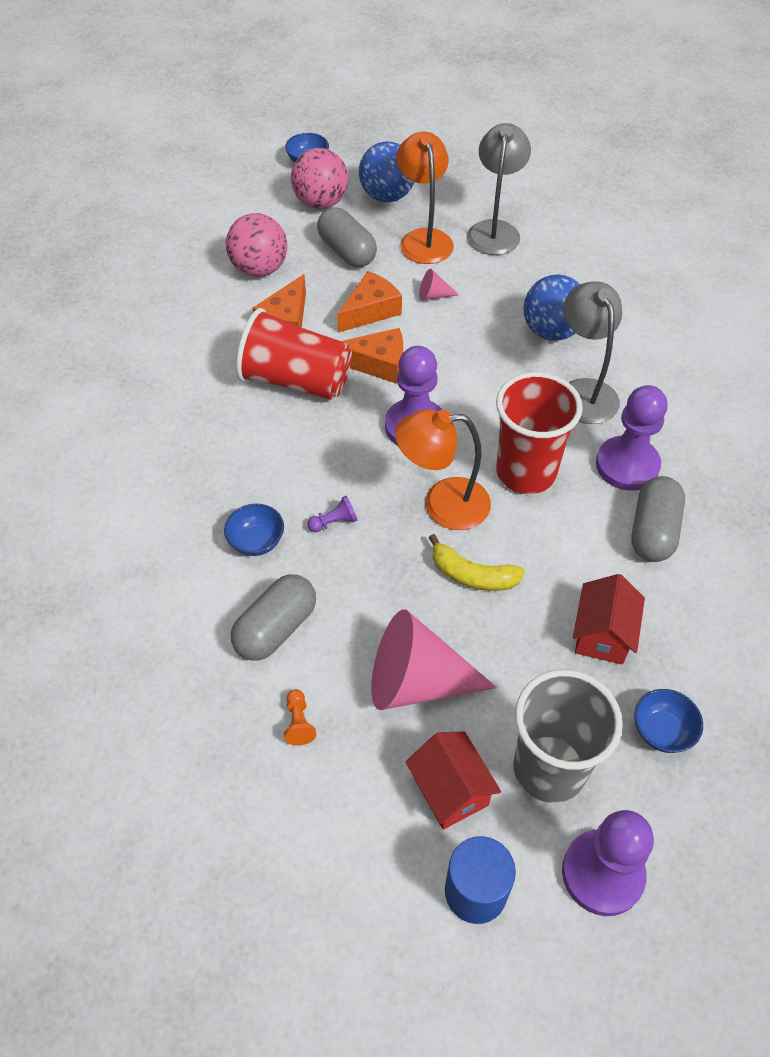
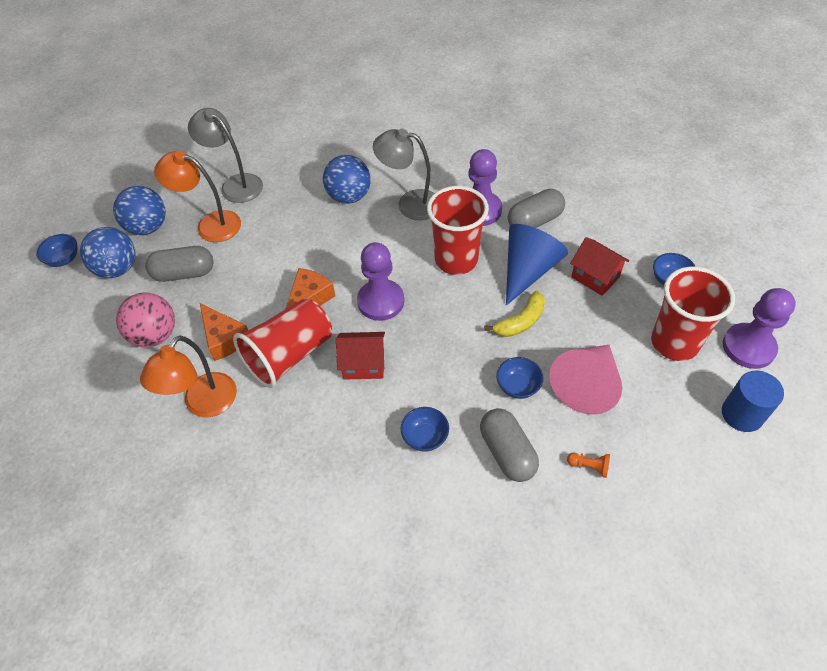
camera: 60 degrees left, 0 degrees up
pink ball [291,148,349,209] -> blue ball [80,227,136,278]
purple pawn [307,496,357,532] -> none
orange cheese [337,271,402,333] -> none
orange lamp [395,409,491,530] -> orange lamp moved to [140,335,237,417]
red house [406,731,501,830] -> red house moved to [336,332,385,380]
pink cone [419,269,459,300] -> none
grey cup [513,670,623,803] -> red cup [651,267,735,361]
grey capsule [631,476,685,562] -> grey capsule turned 75 degrees counterclockwise [508,189,565,228]
none -> blue bowl [496,357,544,399]
none -> blue cone [506,224,568,306]

